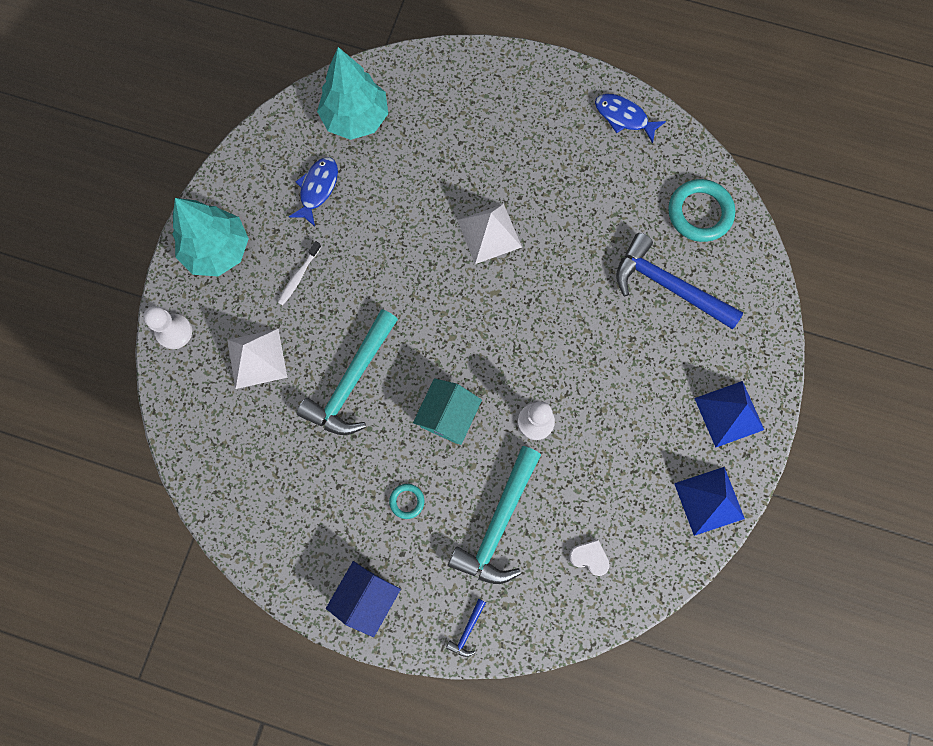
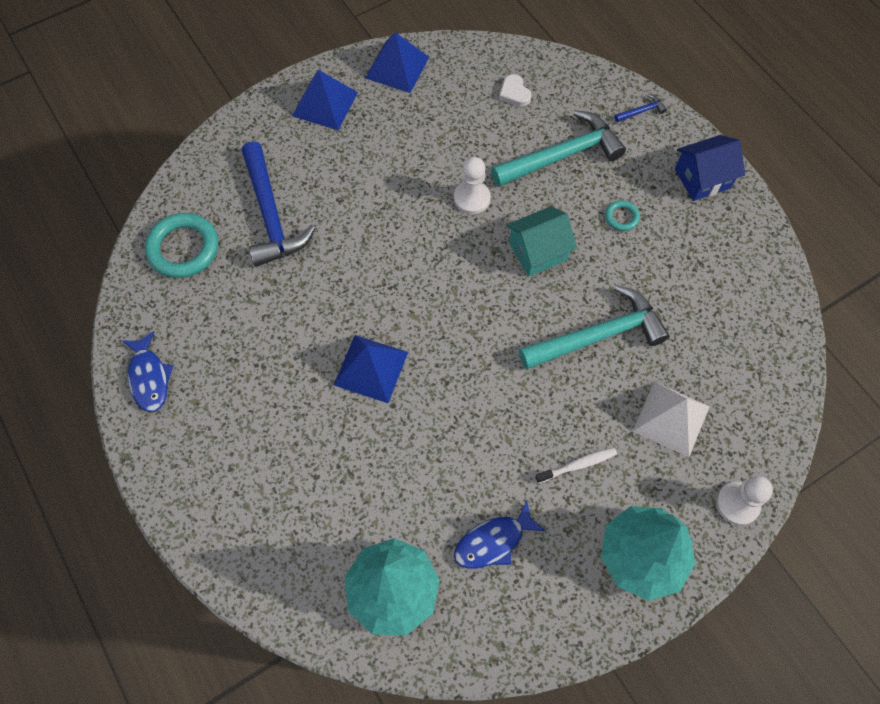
camera: 140 degrees left, 10 degrees down
white pyramid [457,204,522,264] -> blue pyramid [334,335,408,403]

